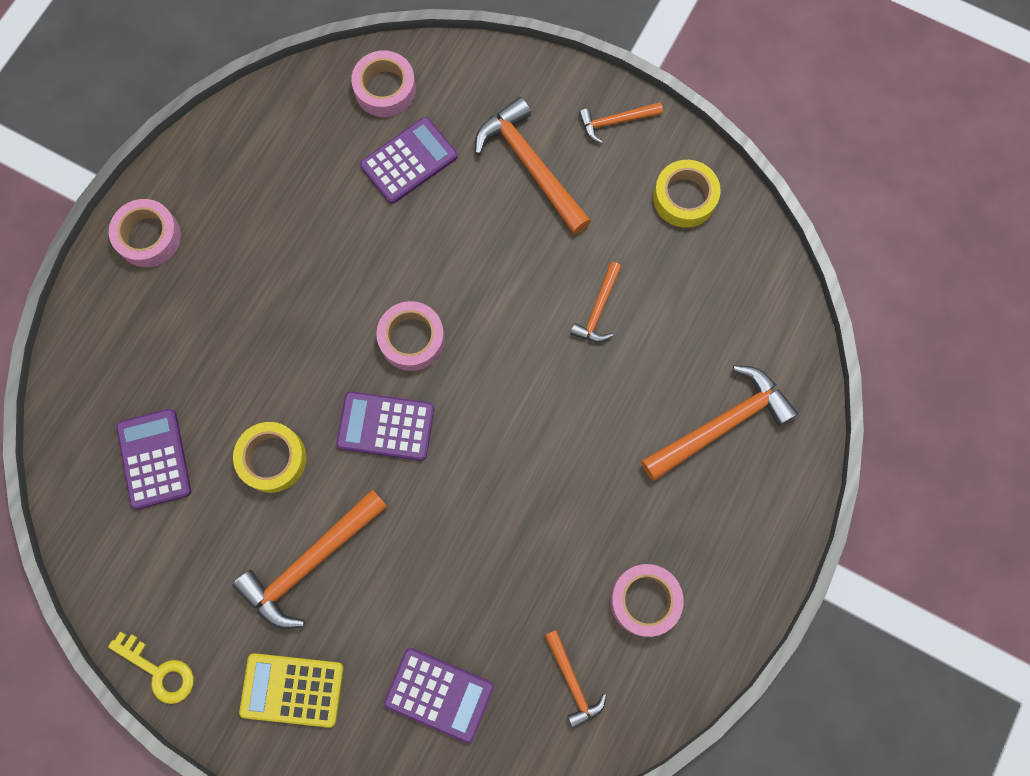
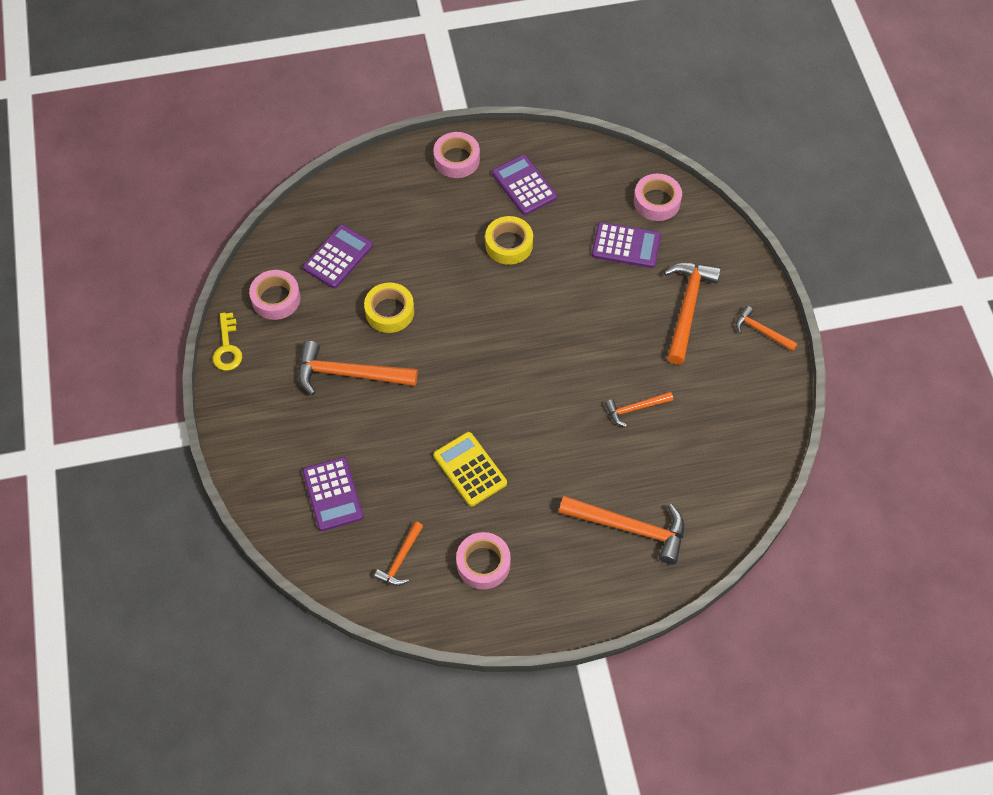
camera: 50 degrees right, 15 degrees down
yellow calculator [239,653,344,728] -> yellow calculator moved to [434,432,507,506]
purple calculator [336,392,434,461] -> purple calculator moved to [492,155,557,215]
pink tape [376,301,445,371] -> pink tape moved to [249,270,301,320]
yellow tape [653,160,721,228] -> yellow tape moved to [485,216,533,265]

